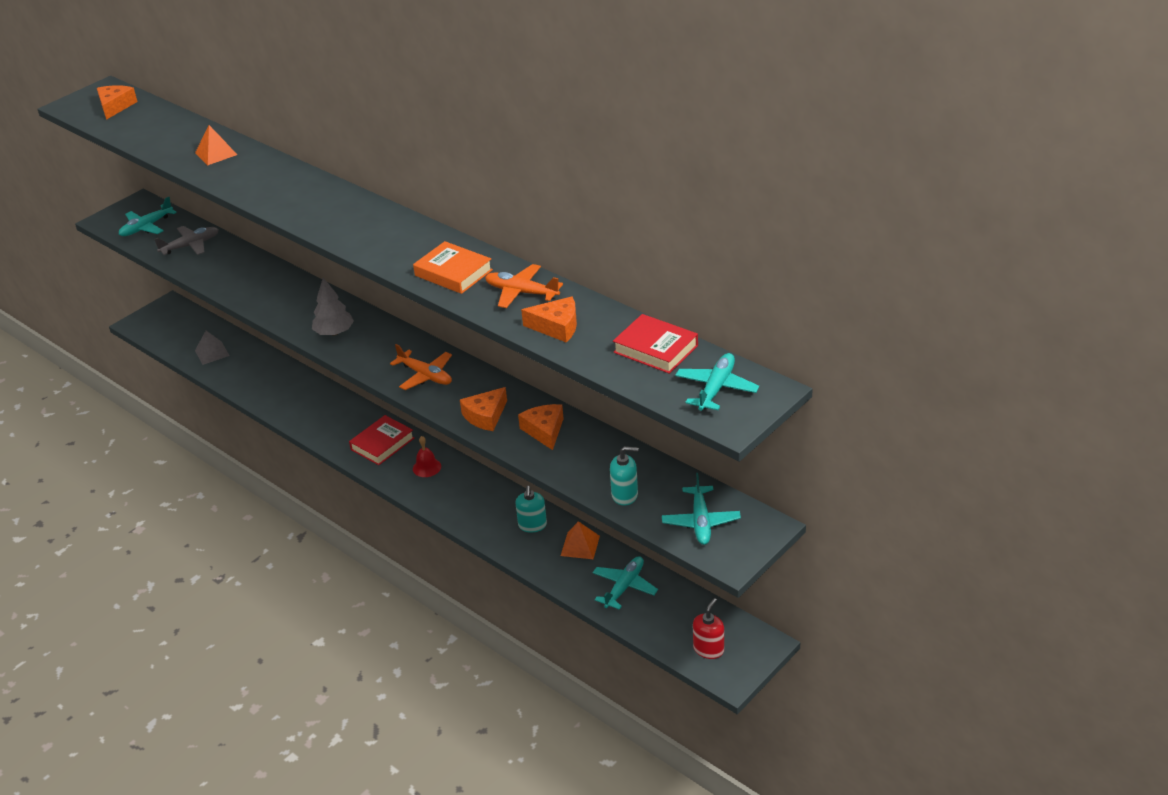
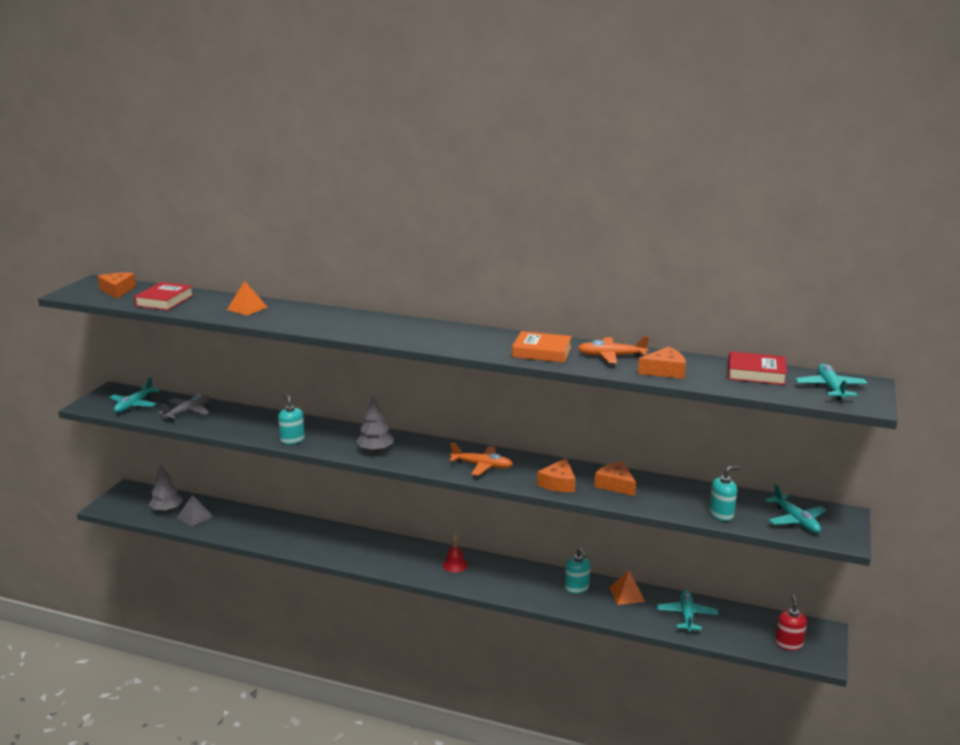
camera: 25 degrees left, 15 degrees down
red book [349,415,414,465] -> red book moved to [134,282,194,311]
none -> grey tree [149,464,183,512]
none -> turquoise soap dispenser [278,394,305,444]

